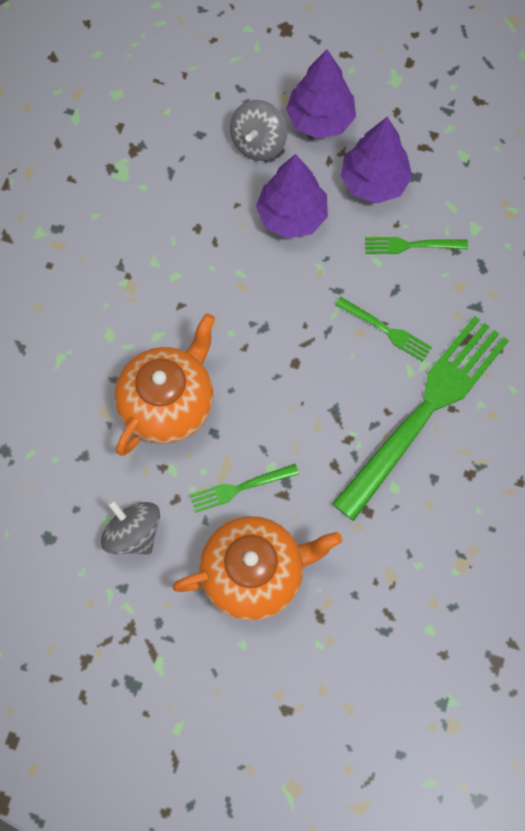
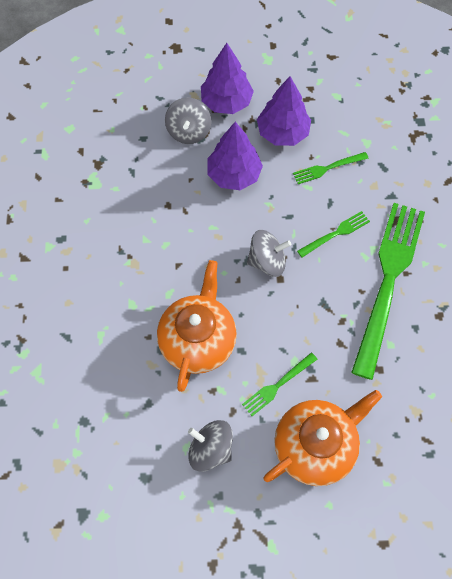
camera: 20 degrees left, 5 degrees down
green fork [335,297,432,362] -> green fork turned 45 degrees counterclockwise [297,211,370,257]
none -> grey spinning top [247,230,291,277]

